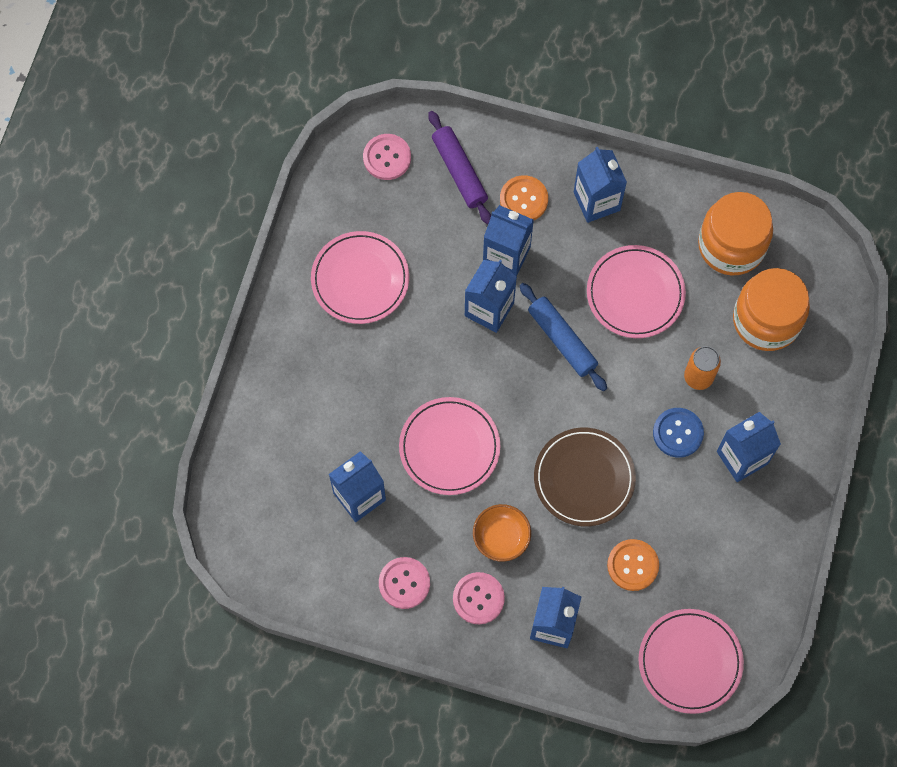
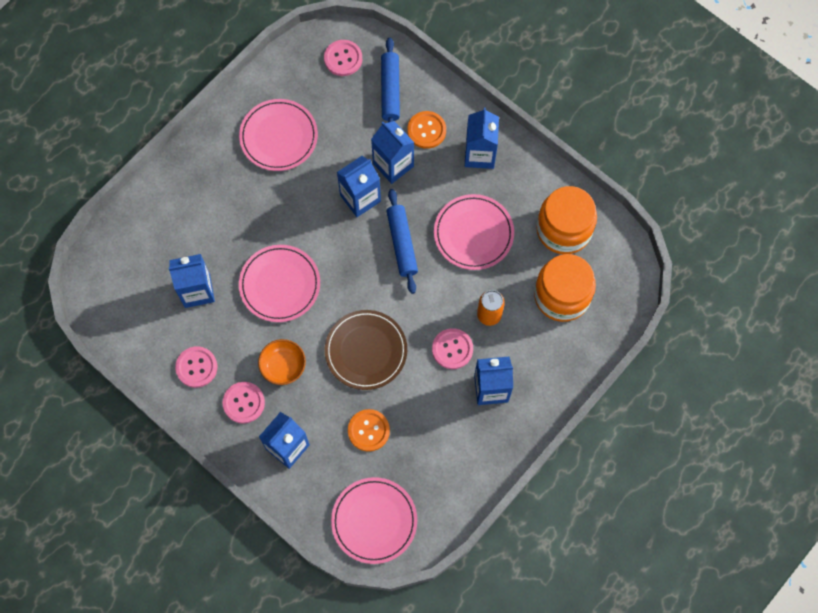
camera: 25 degrees right, 0 degrees up
purple rolling pin [428,111,491,225] -> blue rolling pin [381,38,400,123]
blue button [653,408,704,458] -> pink button [432,328,473,369]

